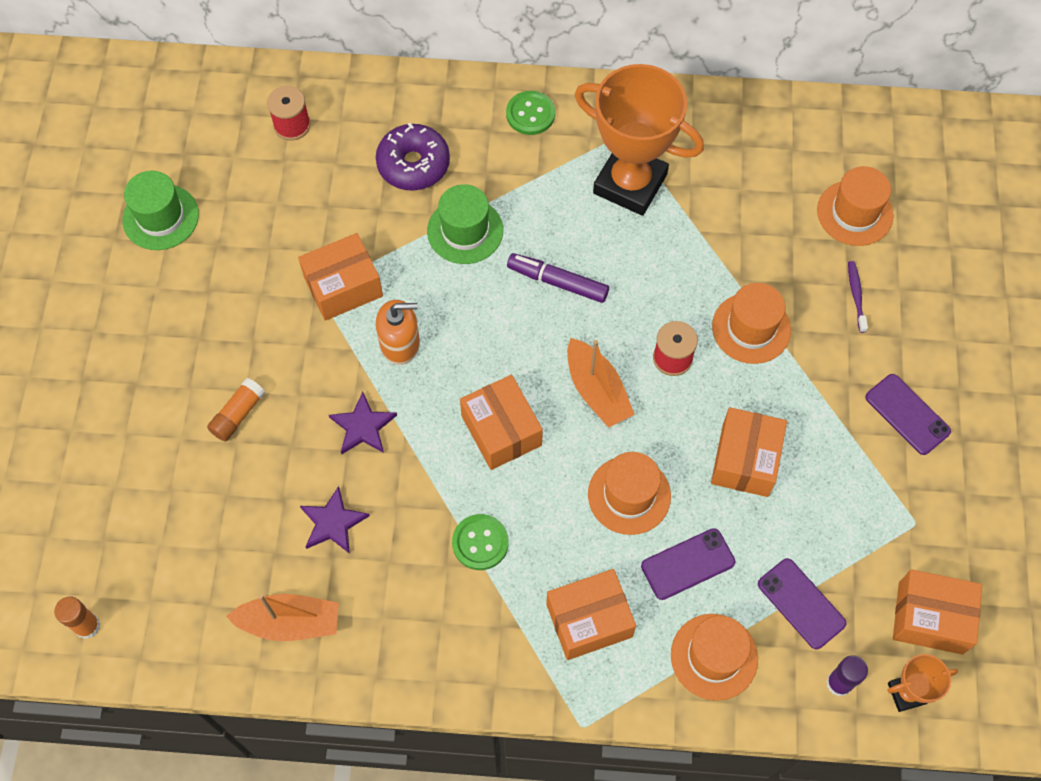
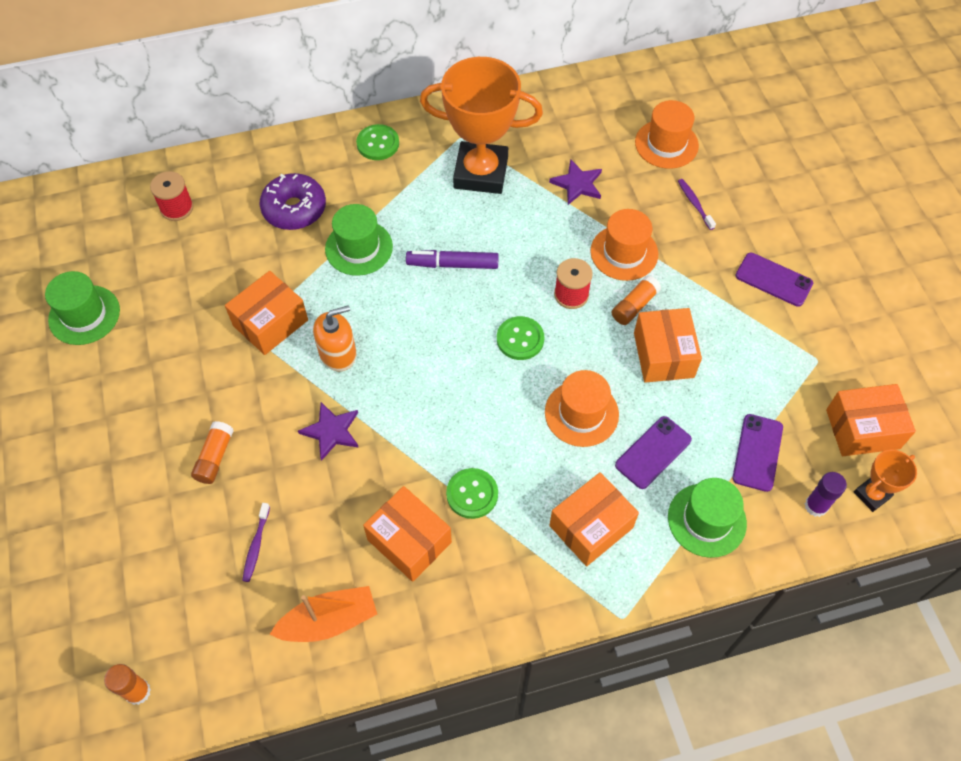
camera: 20 degrees left, 5 degrees down
purple star [300,486,370,554] -> purple star moved to [549,159,602,205]
orange box [460,375,543,470] -> orange box moved to [363,486,452,582]
orange boat [567,338,635,428] -> green button [497,316,544,360]
orange hat [671,614,758,701] -> green hat [668,478,747,558]
purple phone [758,558,847,649] -> purple phone turned 75 degrees clockwise [733,414,783,492]
none -> purple toothbrush [242,503,270,582]
none -> orange glue stick [612,275,661,325]

